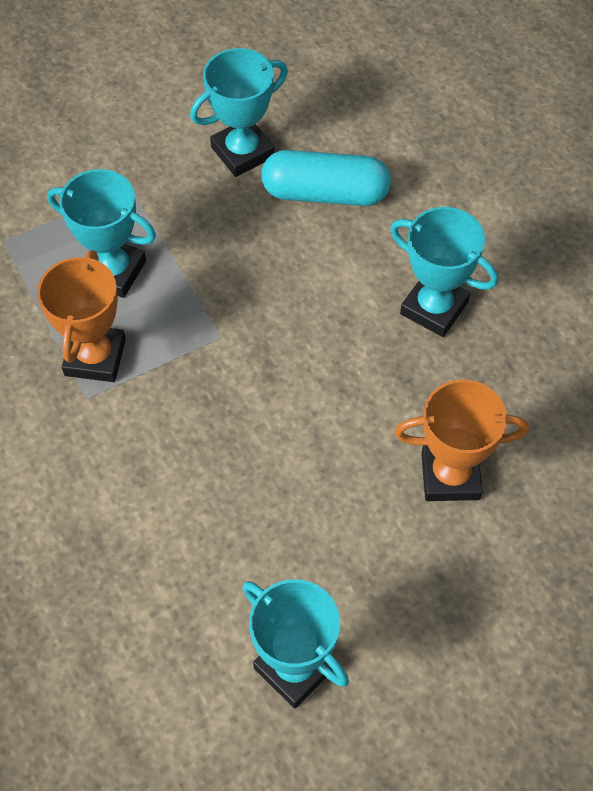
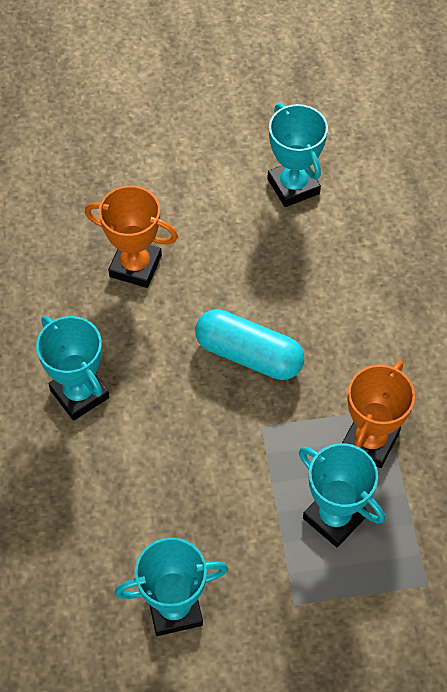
camera: 160 degrees left, 0 degrees up
turquoise capsule [261,150,391,206] -> turquoise capsule moved to [195,309,304,380]

